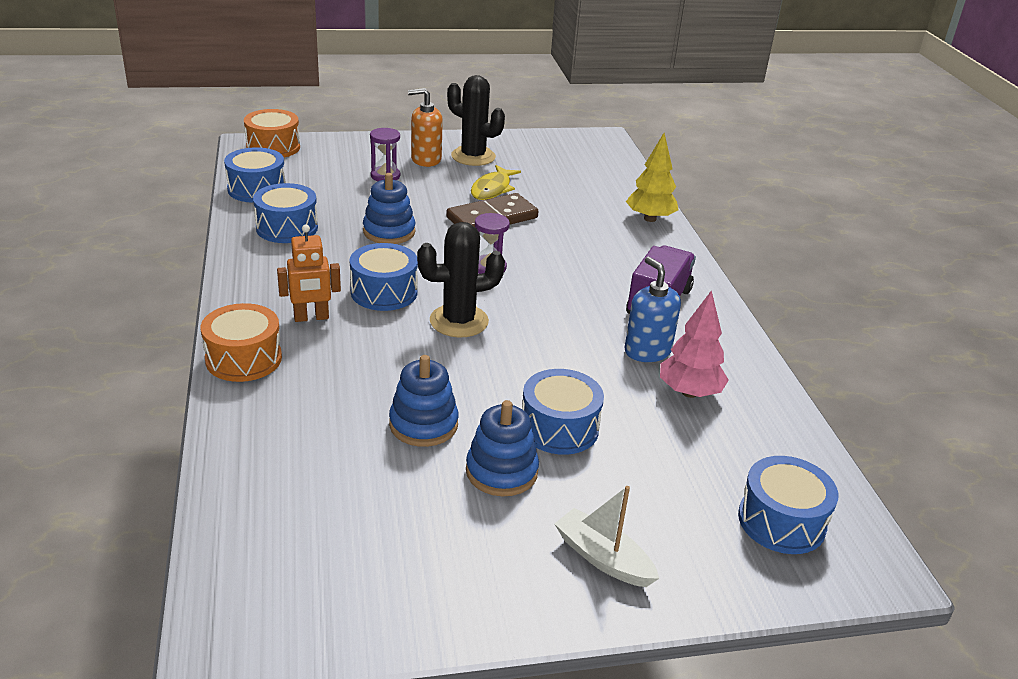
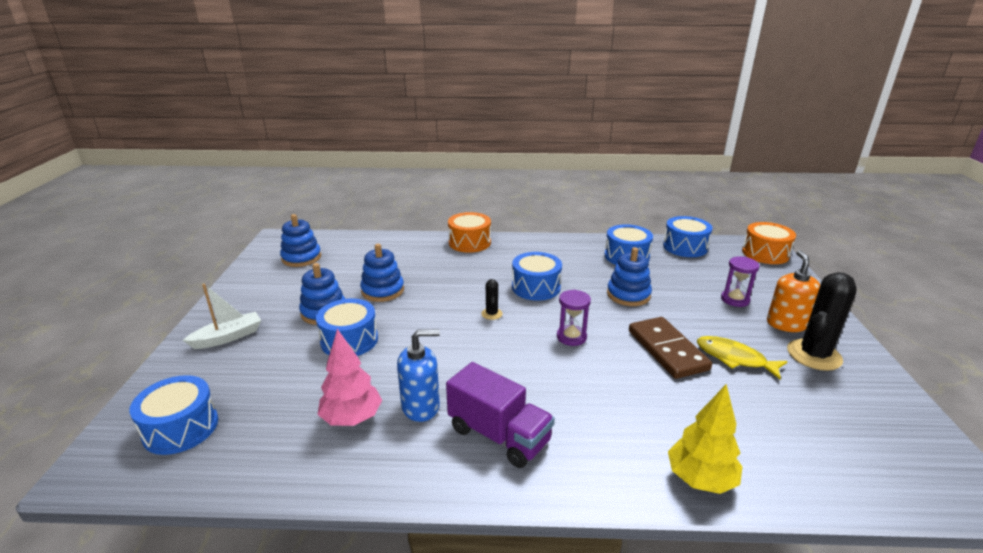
camera: 105 degrees right, 5 degrees down
orange robot [277,225,341,322] -> none
black cactus [417,222,505,337] -> black cactus [481,279,502,320], size x0.47
none -> blue stacking toy [280,214,321,267]

